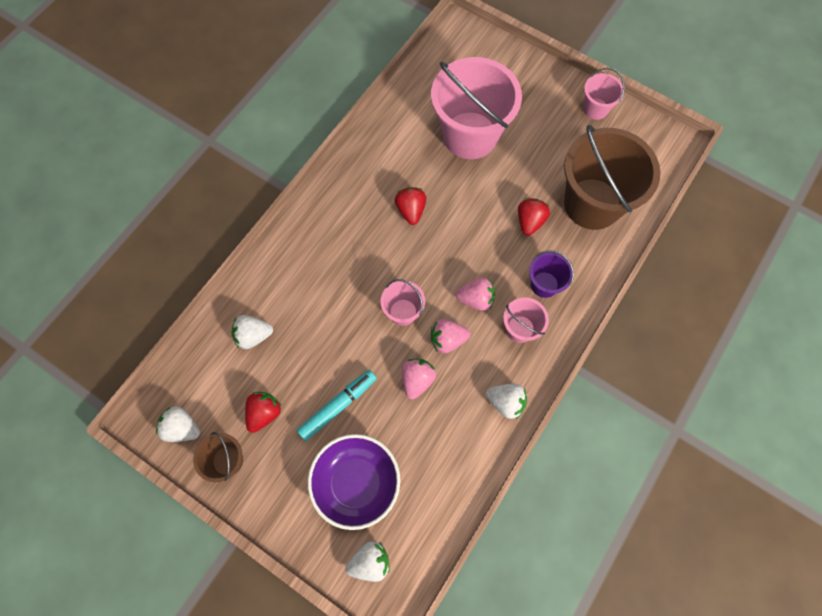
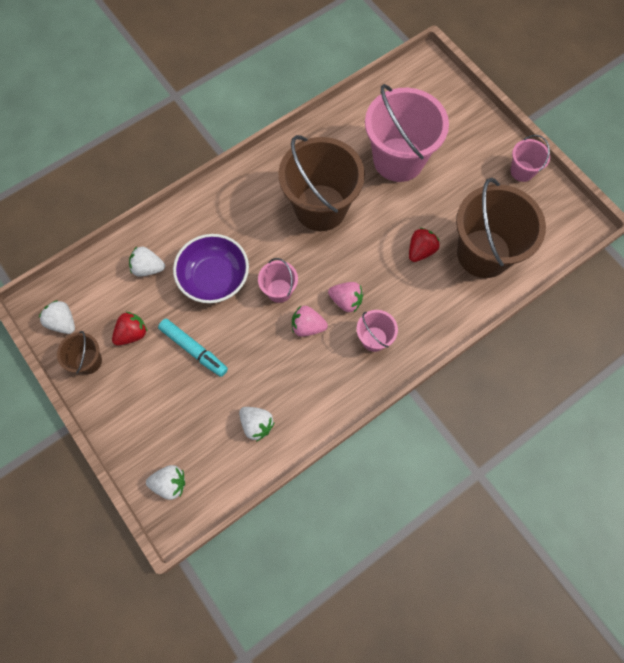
camera: 20 degrees right, 0 degrees up
turquoise marker [297,370,377,441] -> turquoise marker turned 60 degrees clockwise [158,319,228,377]
purple bowl [308,434,400,530] -> purple bowl moved to [173,234,249,303]
red strawberry [394,187,426,225] -> brown bucket [279,135,365,231]
pink strawberry [402,359,436,399] -> none
white strawberry [486,384,527,419] -> white strawberry moved to [239,407,275,442]
purple bucket [529,250,574,298] -> none

